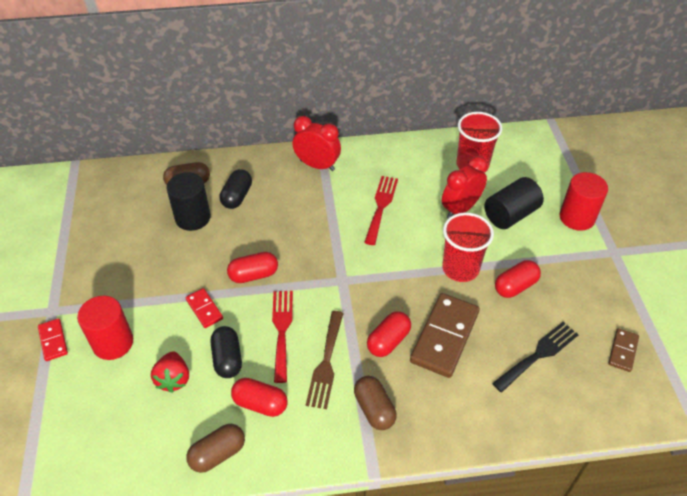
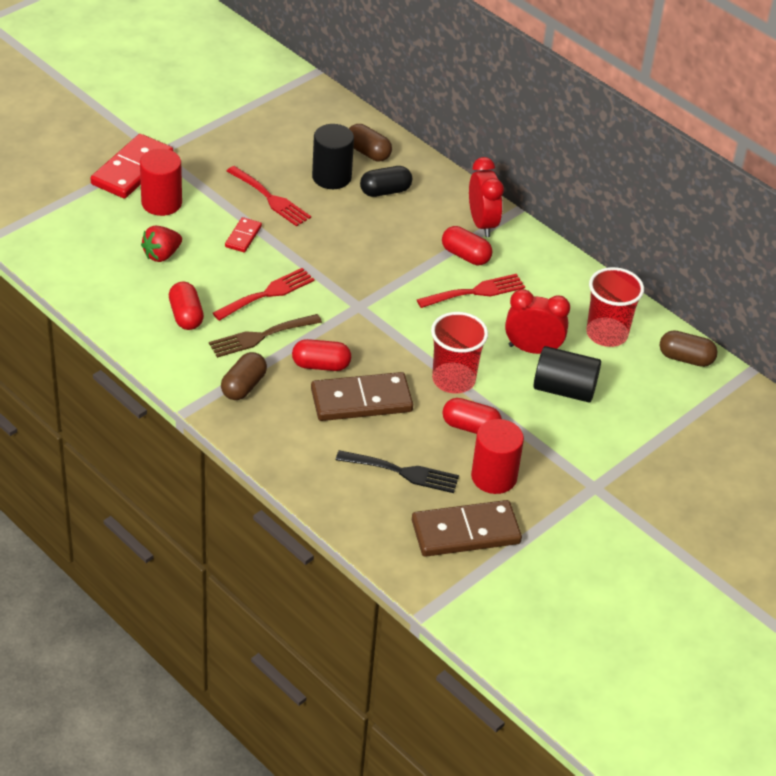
camera: 50 degrees right, 5 degrees down
red domino [38,318,68,361] -> red domino [91,134,173,199], size x1.98
brown capsule [186,424,245,473] -> brown capsule moved to [659,330,718,367]
black capsule [211,326,242,378] -> none
red capsule [227,252,278,283] -> red capsule moved to [442,226,492,265]
red cylinder [560,172,608,231] -> red cylinder moved to [471,419,524,494]
brown domino [608,328,639,372] -> brown domino [412,500,522,557], size x1.98
none -> red fork [227,166,311,227]

